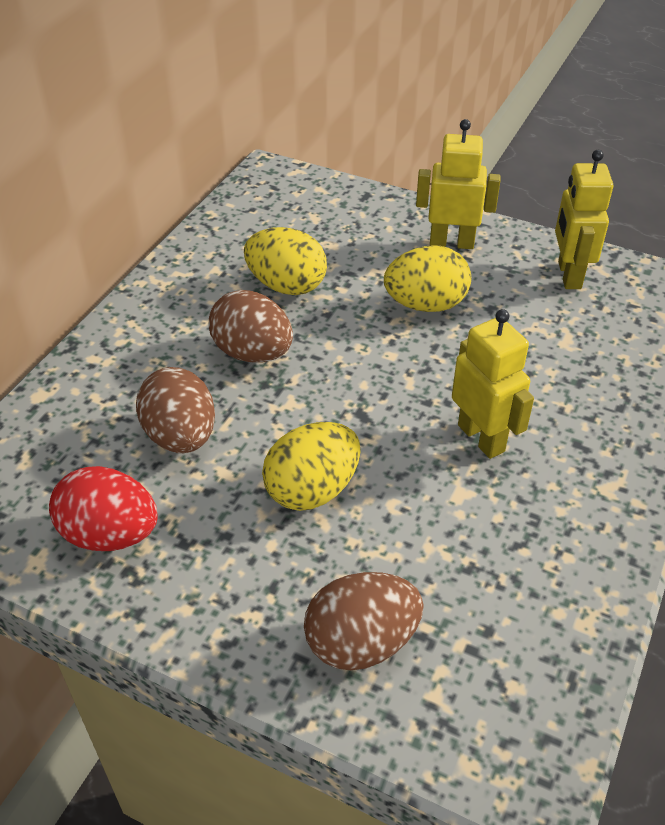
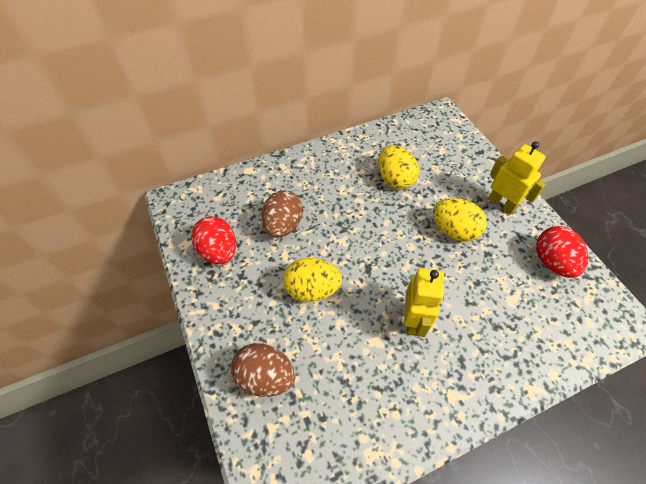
camera: 40 degrees right, 10 degrees up
brown egg [209,290,293,363] -> none
yellow robot [555,150,613,289] -> red egg [536,226,588,278]

